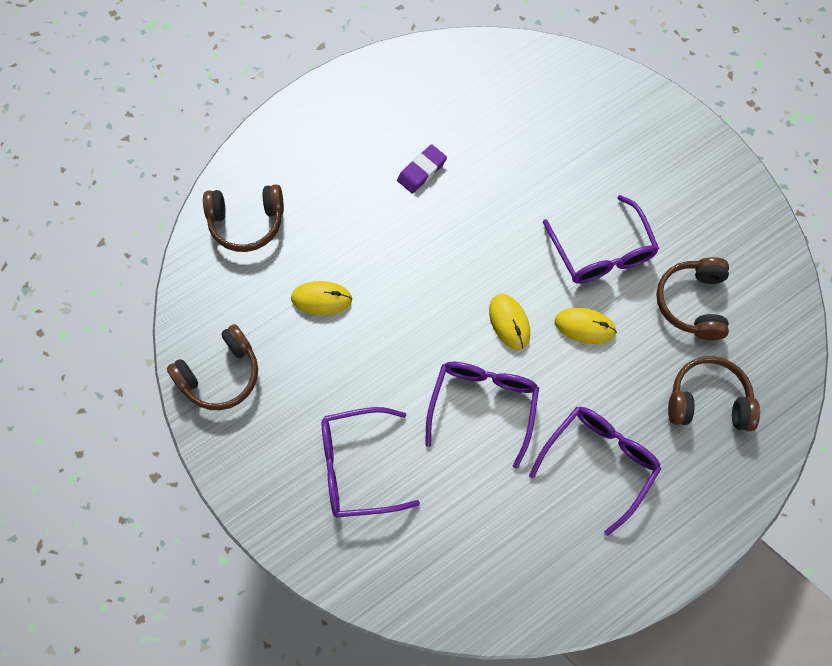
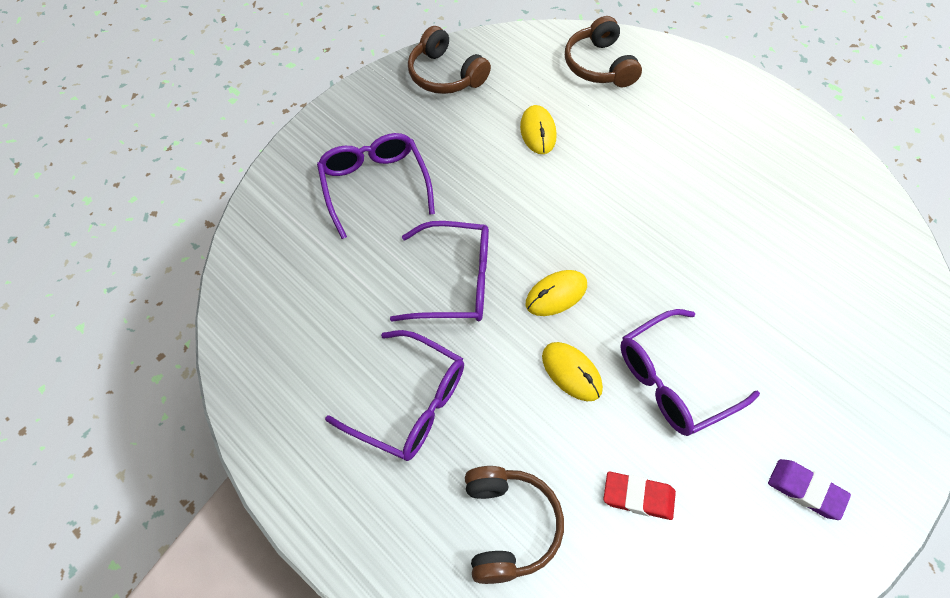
camera: 80 degrees right, 10 degrees down
purple eraser [397,144,447,194] -> purple eraser moved to [768,459,851,520]
yellow mouse [555,308,617,344] -> yellow mouse turned 45 degrees counterclockwise [542,342,603,401]
brown headphones [656,257,729,340] -> red eraser [603,471,676,520]

